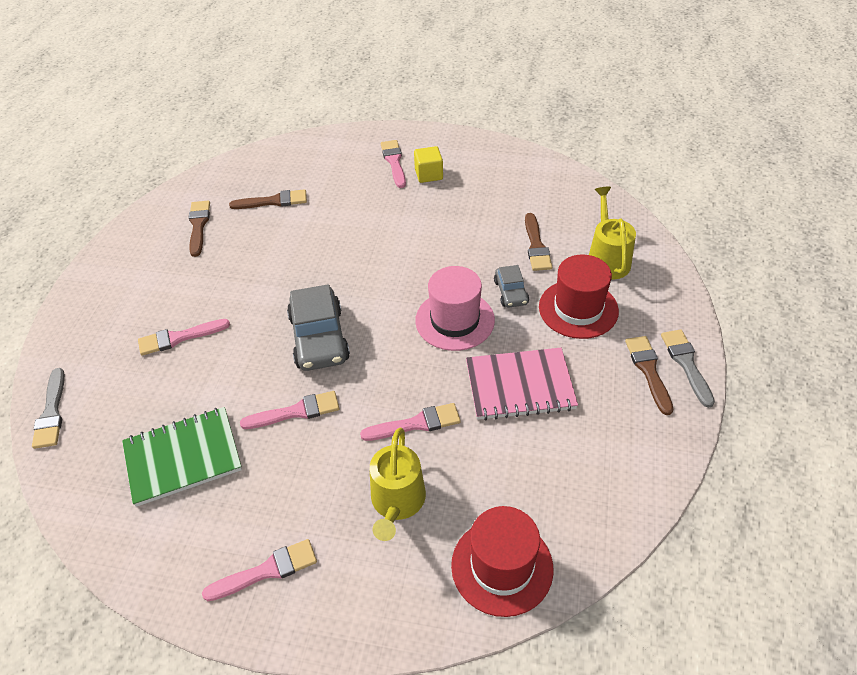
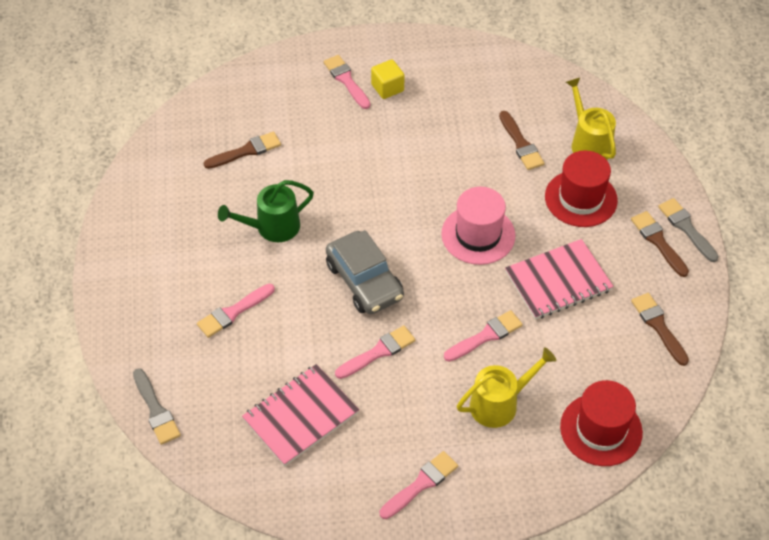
camera: 20 degrees left, 5 degrees up
green notebook [122,407,242,507] -> pink notebook [242,364,359,466]
brown brush [189,201,210,257] -> brown brush moved to [631,293,689,366]
yellow watering can [370,428,426,541] -> yellow watering can turned 105 degrees counterclockwise [457,347,557,428]
grey car [494,265,529,308] -> none
none -> green watering can [218,180,314,242]

